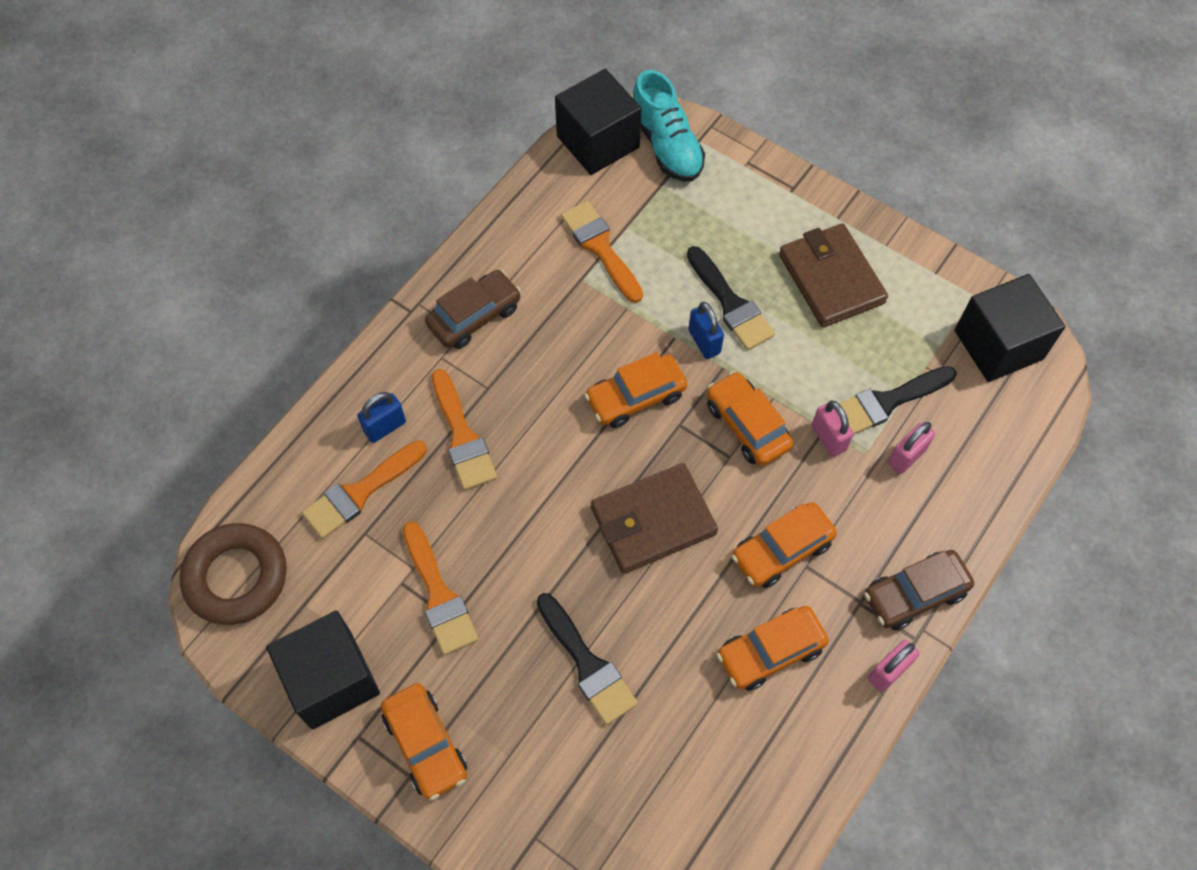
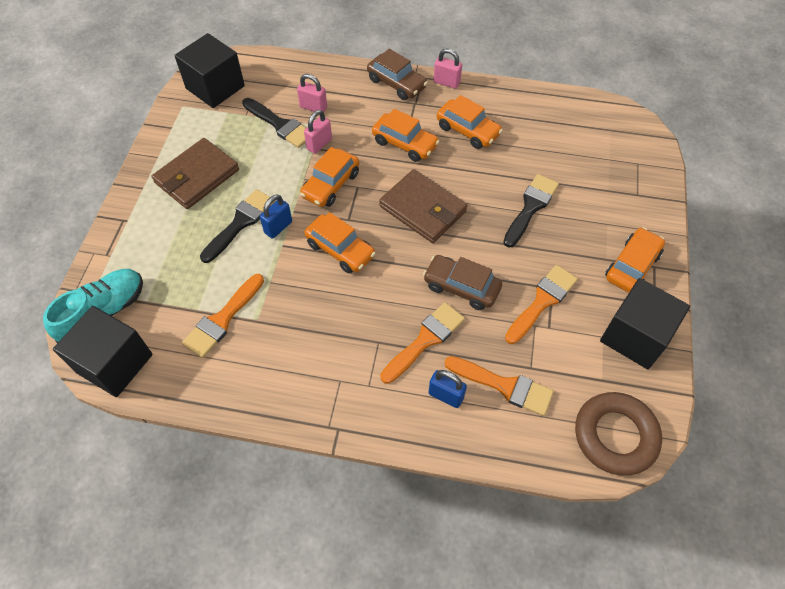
camera: 115 degrees left, 5 degrees down
brown car [425,270,521,349] -> brown car moved to [423,255,502,310]

